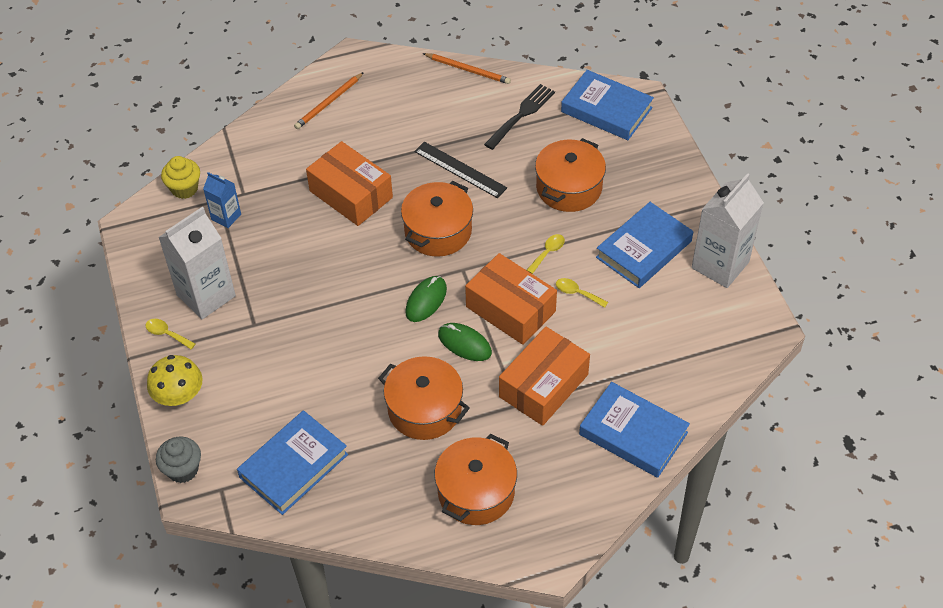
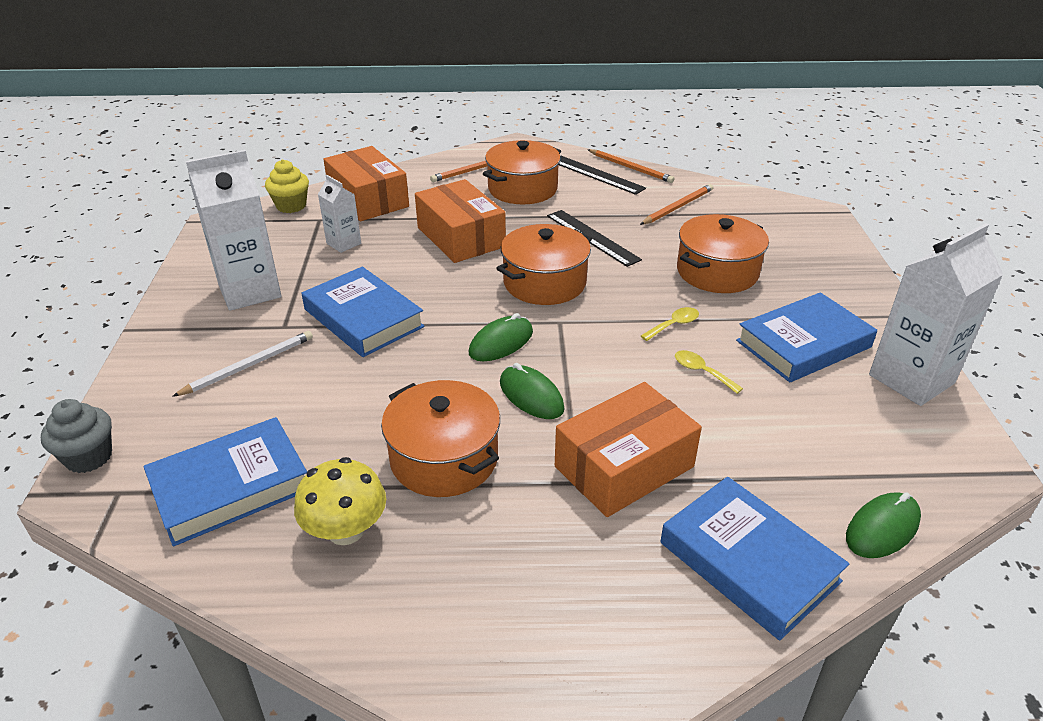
camera: 15 degrees right, 15 degrees down
yellow spoon [145,319,195,349] -> none
yellow mushroom [147,355,203,406] -> yellow mushroom moved to [294,457,386,545]
blue carton [203,172,241,228] -> none
orange pot [434,434,517,525] -> orange pot moved to [483,140,561,204]
orange box [465,253,557,345] -> orange box moved to [323,146,409,221]
black fork [484,84,555,150] -> orange pencil [640,184,713,225]
blue book [561,70,654,140] -> blue book moved to [302,266,425,357]
none -> white pencil [172,331,313,397]
none -> white carton [318,175,361,253]
none -> black ruler [558,155,646,195]
none -> green mouse [846,492,921,558]

